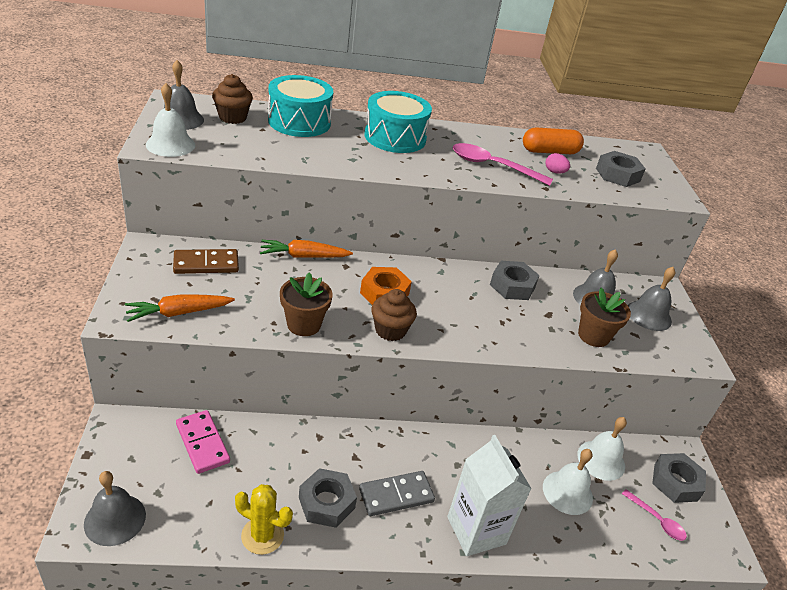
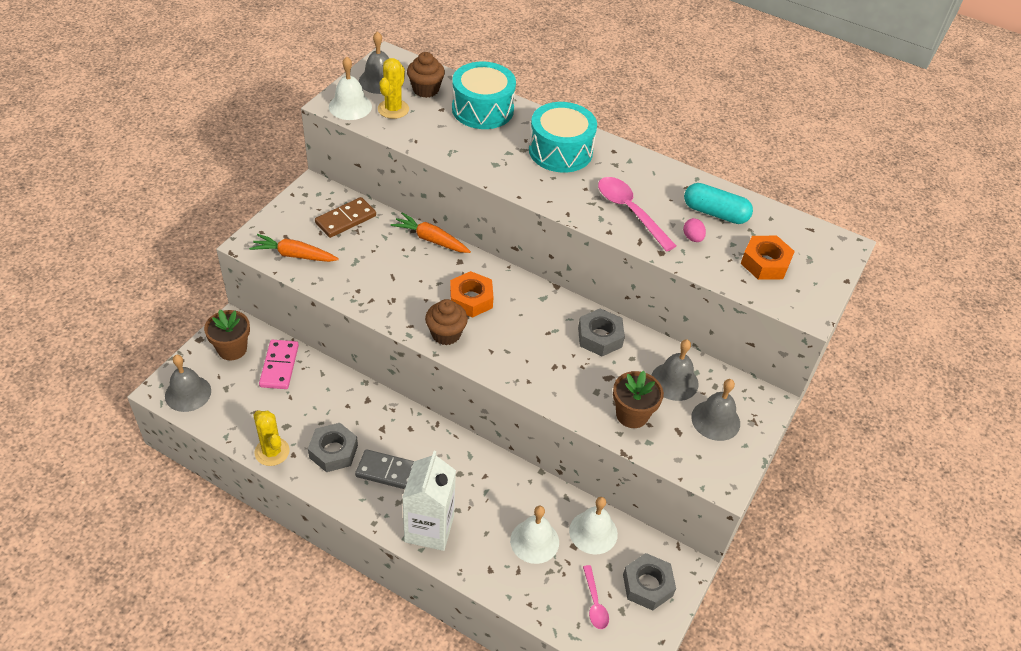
camera: 35 degrees right, 10 degrees up
brown domino [173,249,239,274] -> brown domino turned 60 degrees counterclockwise [315,197,376,238]
brown flower pot [280,272,332,336] -> brown flower pot moved to [204,310,250,360]
orange capsule [523,128,584,154] -> turquoise capsule [684,183,753,224]
grey nut [596,151,645,187] -> orange nut [741,236,795,280]
none -> yellow cactus [378,58,409,119]

